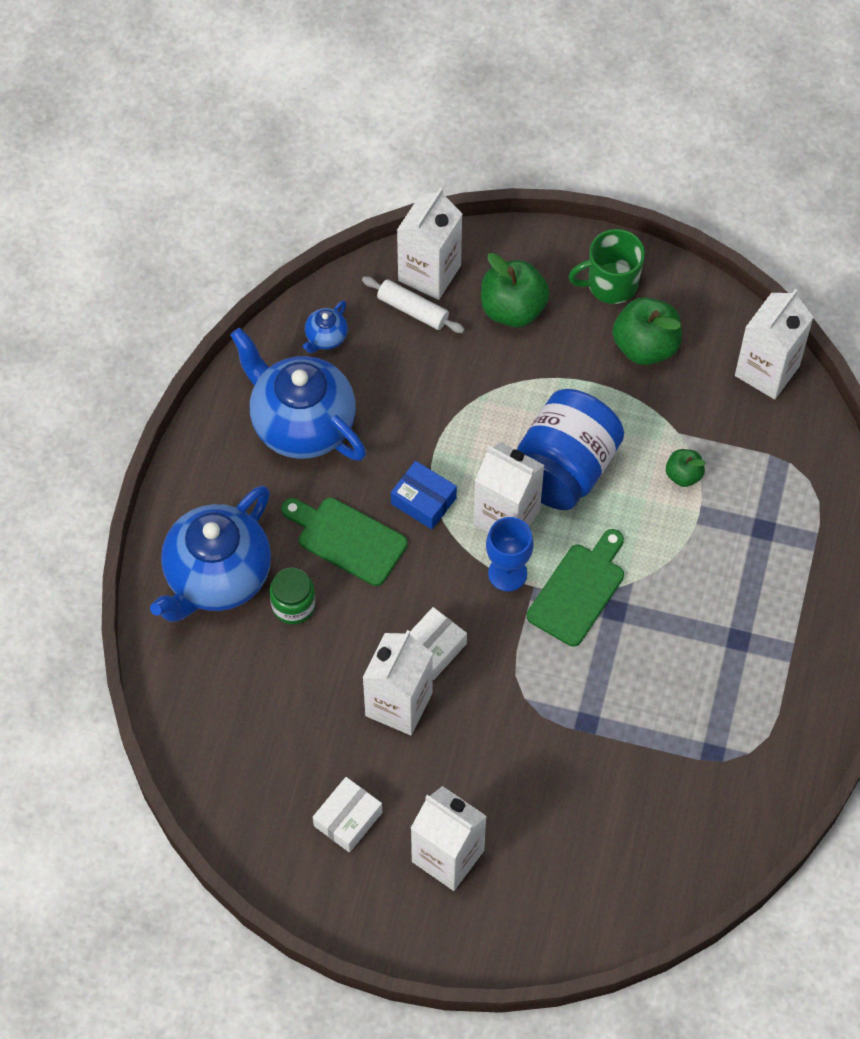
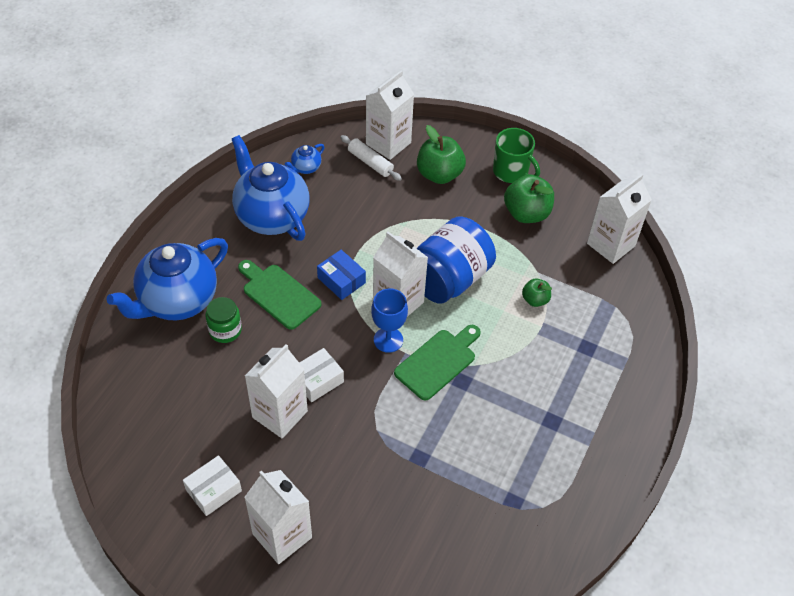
camera: 10 degrees right, 10 degrees down
green mug [568,229,645,304] -> green mug turned 135 degrees counterclockwise [493,128,540,183]

